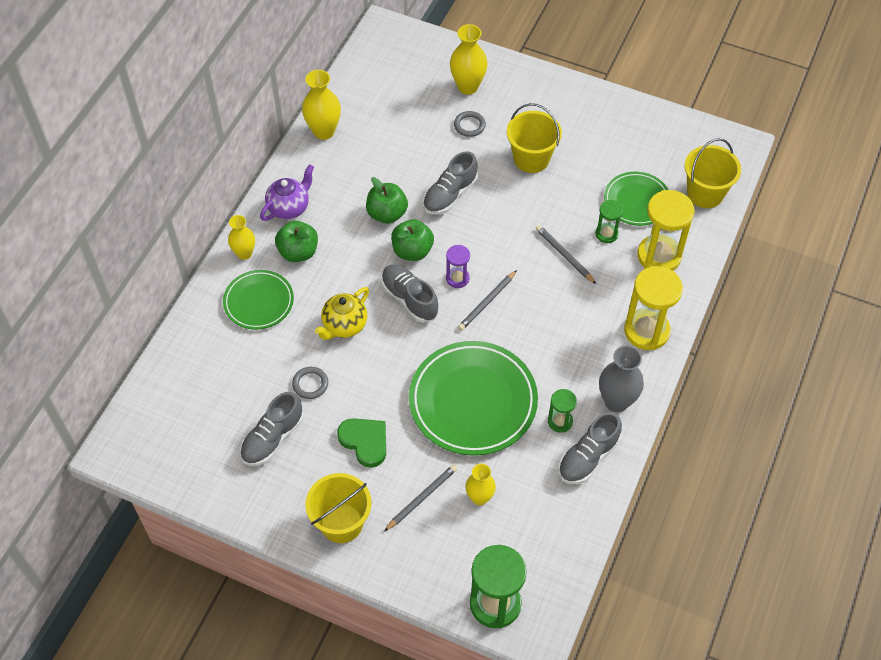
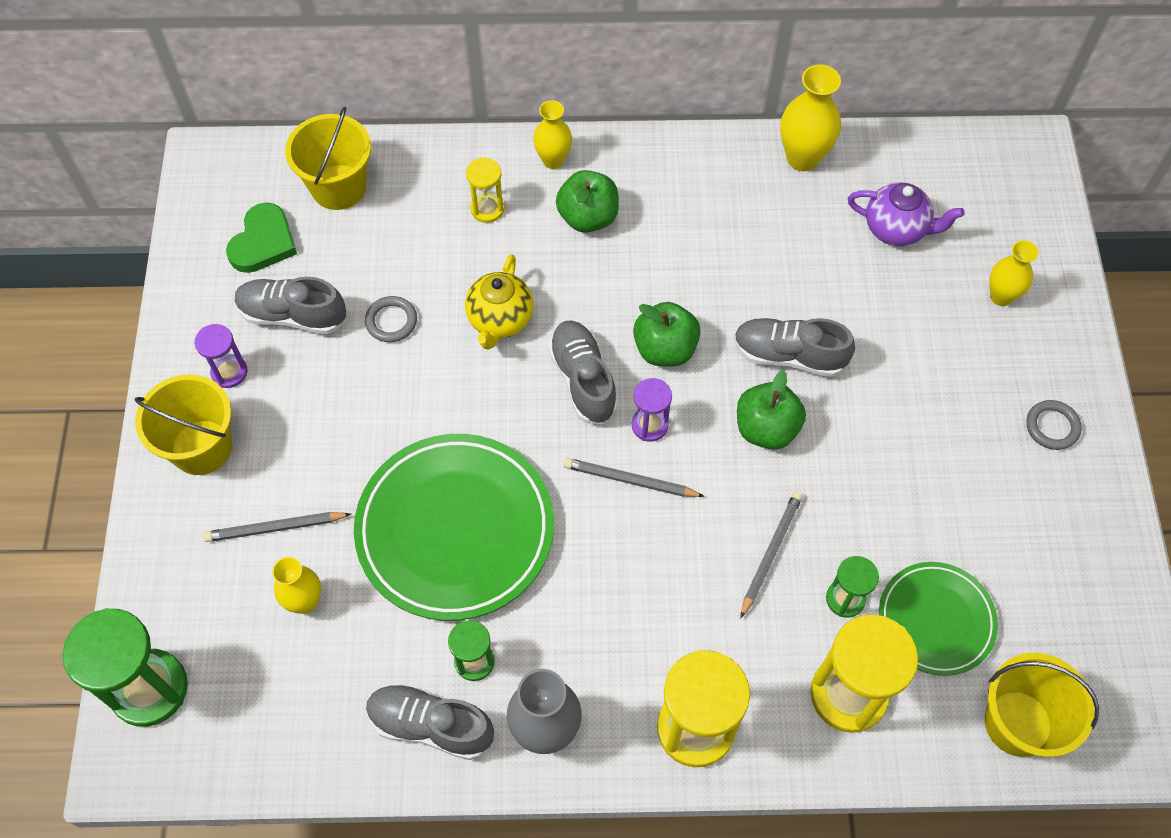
camera: 65 degrees right, 5 degrees up
green plate [223,270,294,330] -> yellow hourglass [466,157,505,223]
purple teapot [260,164,314,221] -> purple teapot moved to [848,182,965,246]
yellow teapot [315,287,369,340] -> yellow teapot turned 90 degrees counterclockwise [465,254,534,350]
green heart [337,418,386,468] -> green heart moved to [226,203,297,273]
green apple [366,177,408,224] -> green apple moved to [737,370,806,450]
grey shoe [381,265,439,323] -> grey shoe turned 45 degrees counterclockwise [548,320,618,424]
grey pencil [384,464,457,531] -> grey pencil turned 150 degrees clockwise [203,512,351,542]
yellow vase [450,24,488,95] -> yellow vase [990,240,1039,306], size x0.66
grey ring [454,111,486,137] -> grey ring moved to [1026,400,1082,450]
yellow bucket [507,103,562,173] -> yellow bucket moved to [285,107,371,210]
none -> purple hourglass [195,324,248,388]

